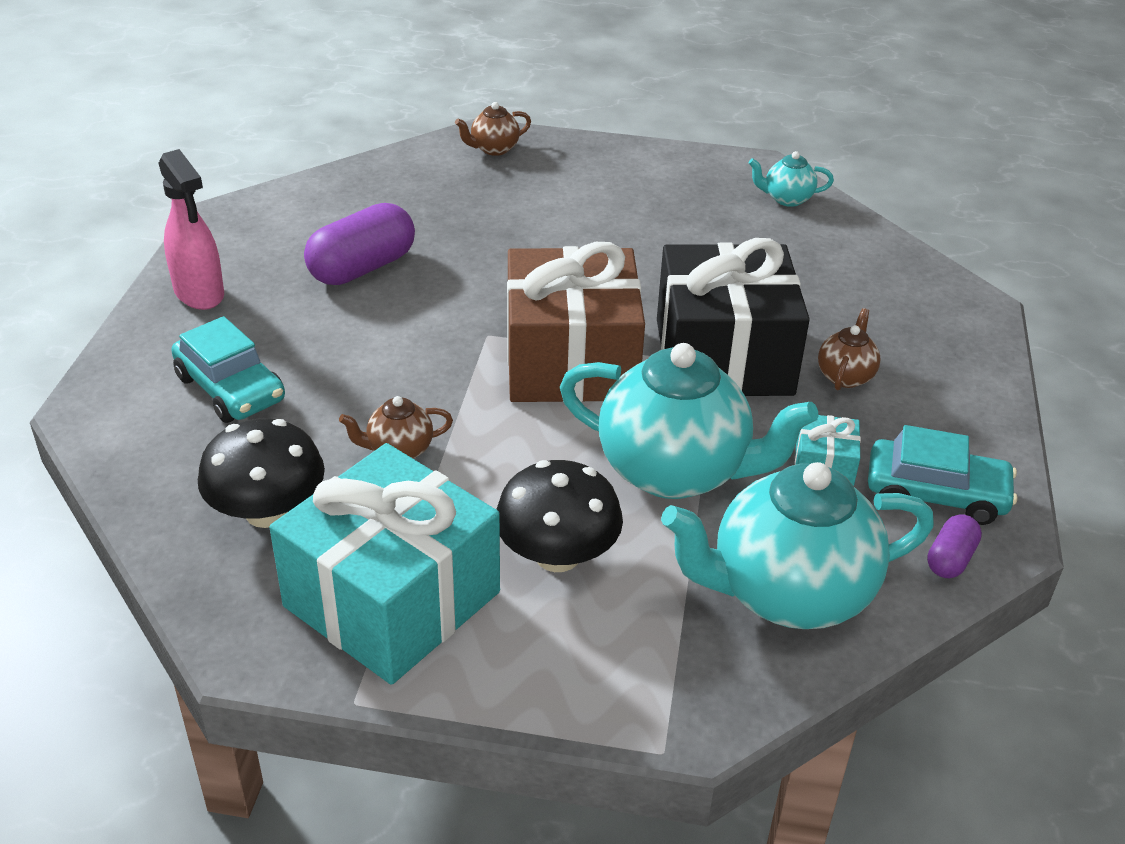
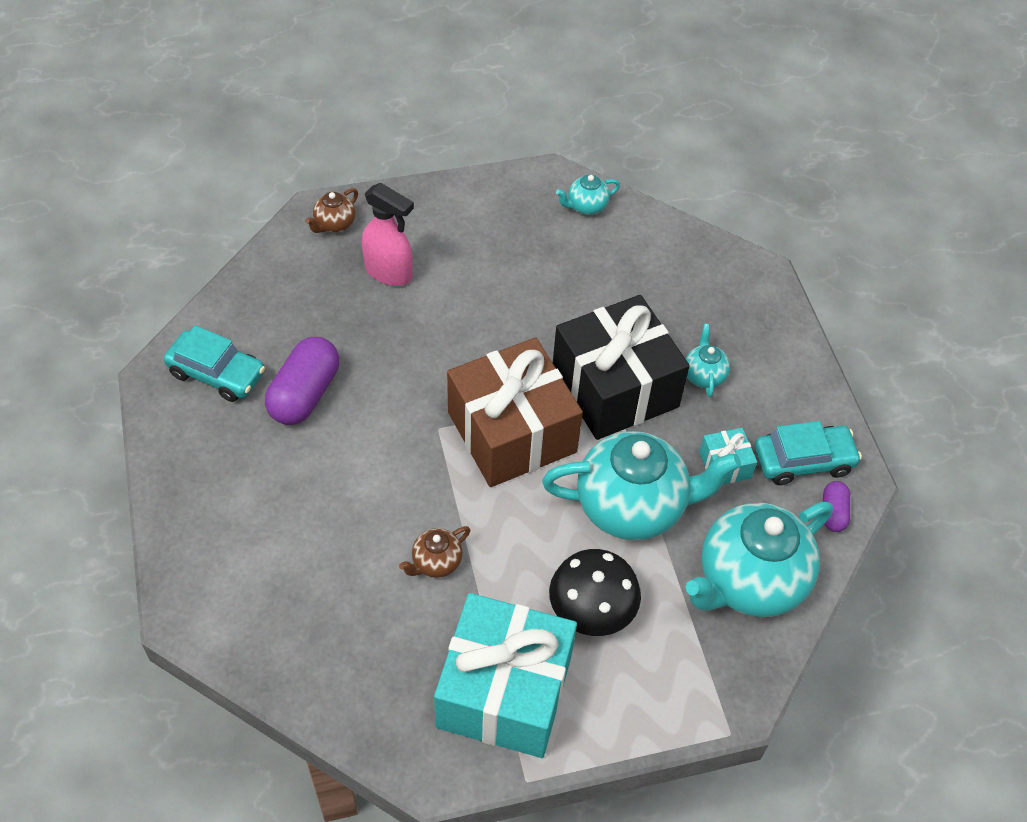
camera: 25 degrees left, 15 degrees up
pink spray bottle [158,149,224,310] -> pink spray bottle moved to [362,183,414,286]
turquoise car [171,316,285,423] -> turquoise car moved to [164,325,265,402]
black mushroom [198,418,325,528] -> none
brown teapot [818,308,881,390] -> turquoise teapot [686,324,730,397]

